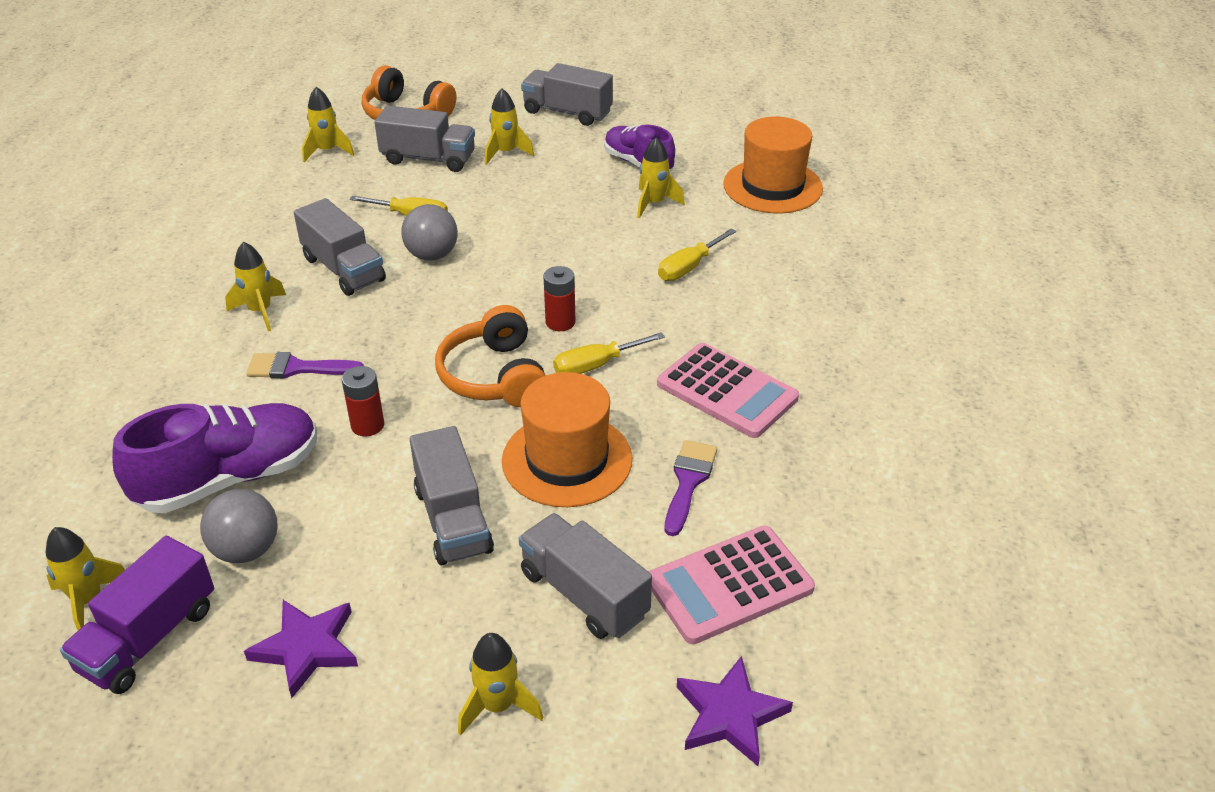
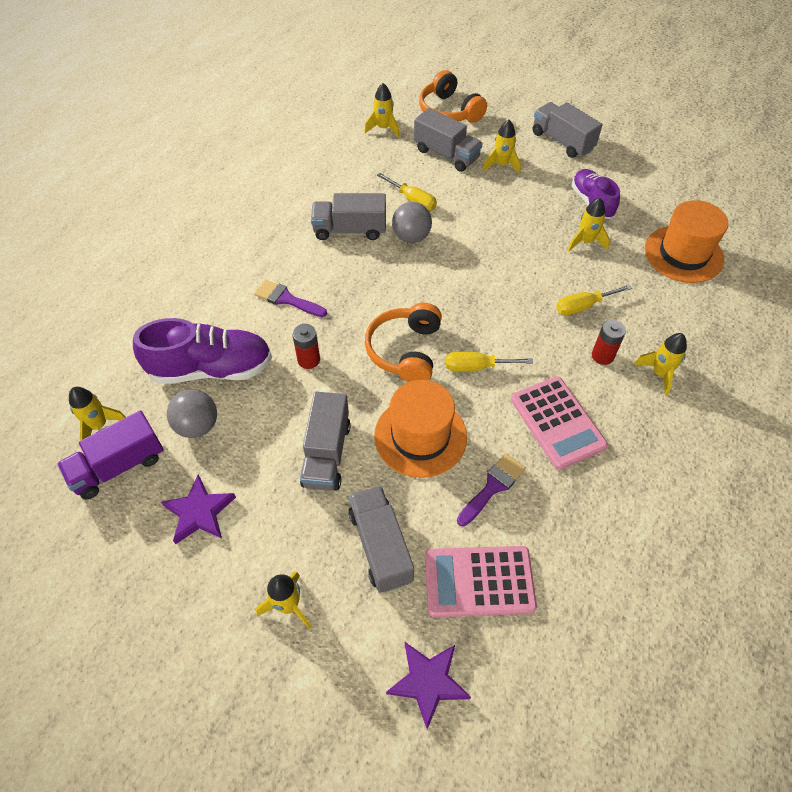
camera: 25 degrees right, 15 degrees up
yellow rocket [225,241,286,331] -> yellow rocket moved to [634,333,687,396]
grey truck [294,198,386,296] -> grey truck turned 105 degrees clockwise [311,193,386,240]
red battery [543,266,576,331] -> red battery moved to [592,320,626,365]

